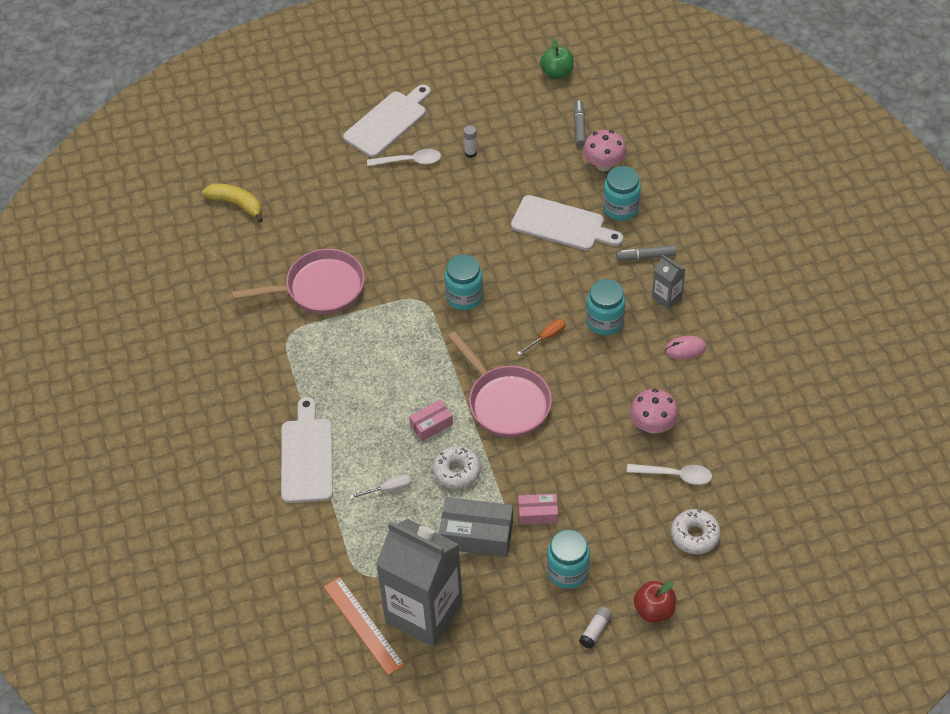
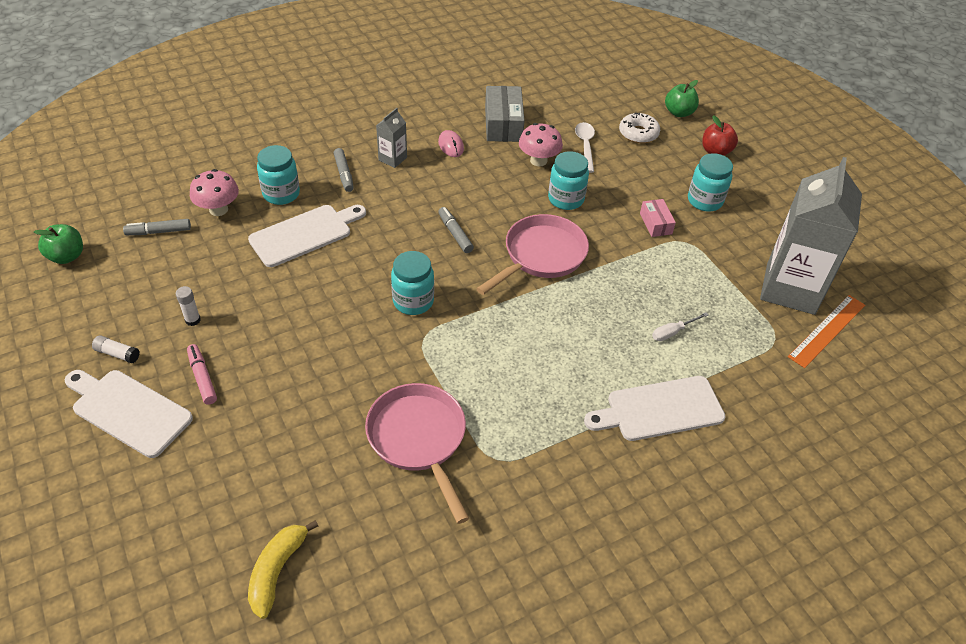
camera: 105 degrees left, 5 degrees down
white screwdriver [349,474,412,499] -> white screwdriver turned 90 degrees counterclockwise [652,312,709,341]
white spoon [367,149,441,166] -> pink marker [187,344,217,404]
pink box [409,400,453,441] -> none
white donut [433,446,481,489] -> none
grey box [439,497,513,557] -> grey box moved to [485,86,525,142]
white cutting board [511,195,623,250] -> white cutting board turned 45 degrees clockwise [248,205,366,267]
orange screwdriver [517,319,566,355] -> grey marker [438,207,474,253]
white glue stick [579,606,612,649] -> white glue stick moved to [92,335,140,363]
turquoise jar [586,279,625,335] -> turquoise jar moved to [548,151,589,210]
none -> green apple [665,80,699,117]

